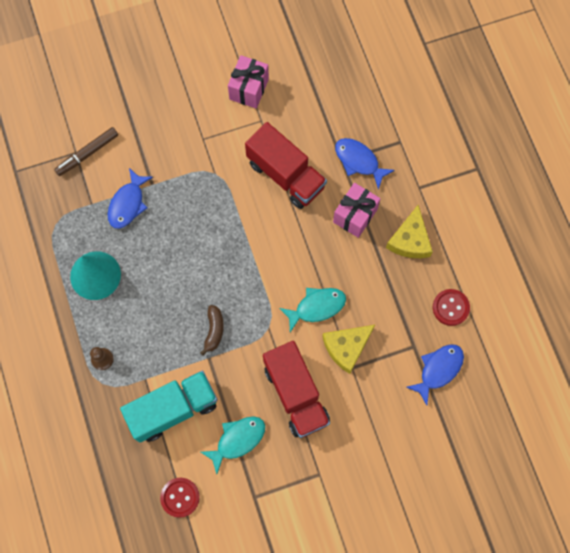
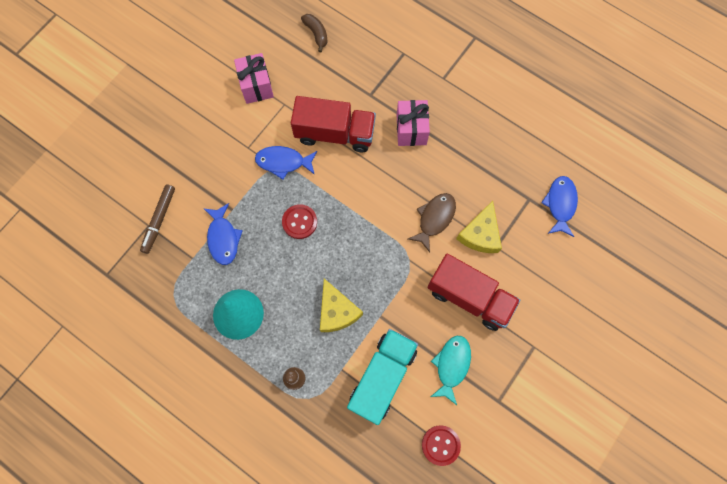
camera: 35 degrees left, 0 degrees up
brown banana [200,305,224,355] -> brown banana moved to [301,14,328,52]
turquoise fish [279,288,346,332] -> brown fish [408,193,456,252]
blue fish [335,138,395,190] -> blue fish moved to [255,146,317,180]
yellow cheese [386,205,433,258] -> yellow cheese moved to [320,279,363,332]
red button [433,289,470,326] -> red button moved to [282,204,317,239]

